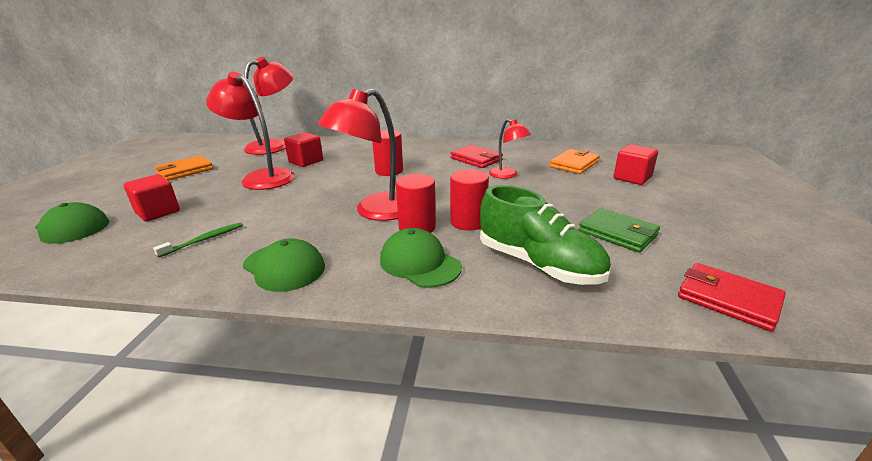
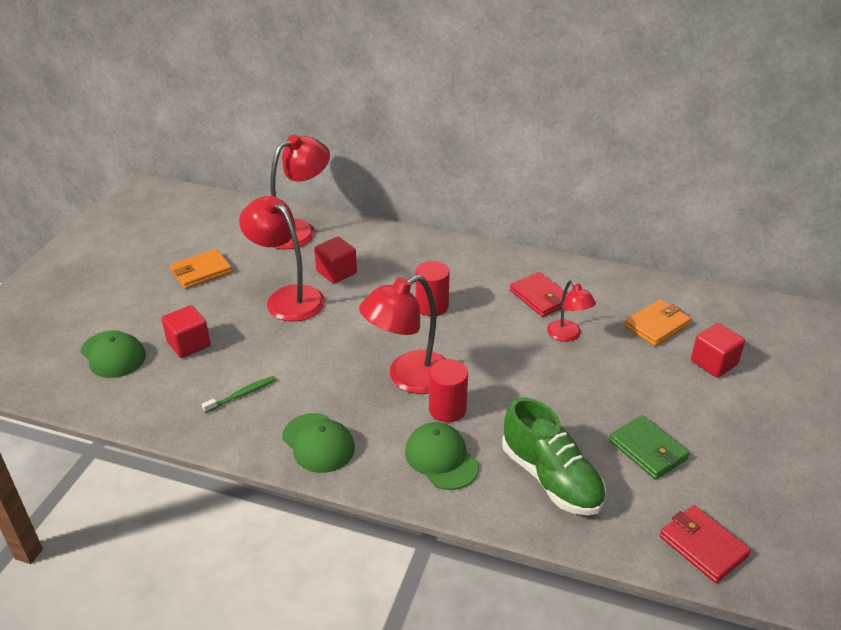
camera: 10 degrees right, 10 degrees up
red cylinder [450,169,489,231] -> none

